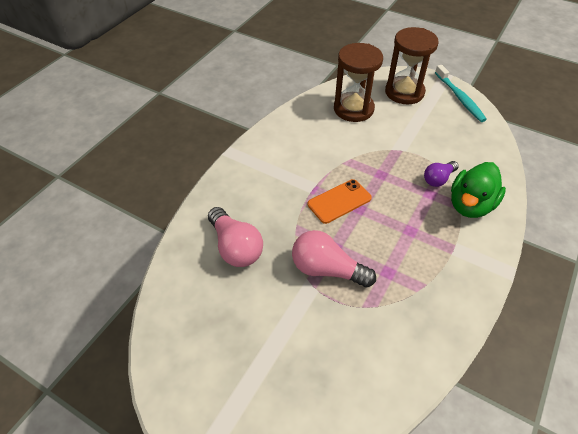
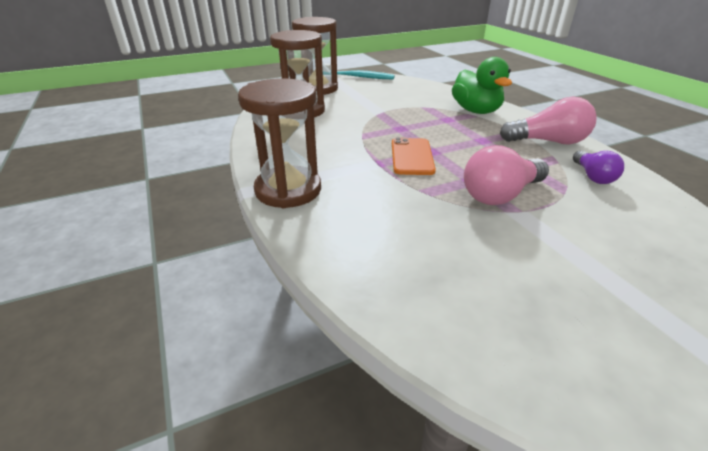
camera: 55 degrees left, 15 degrees down
pink light bulb [208,207,263,267] -> pink light bulb moved to [500,97,597,144]
purple light bulb [424,161,459,187] -> purple light bulb moved to [573,150,624,184]
none -> brown hourglass [238,78,321,208]

